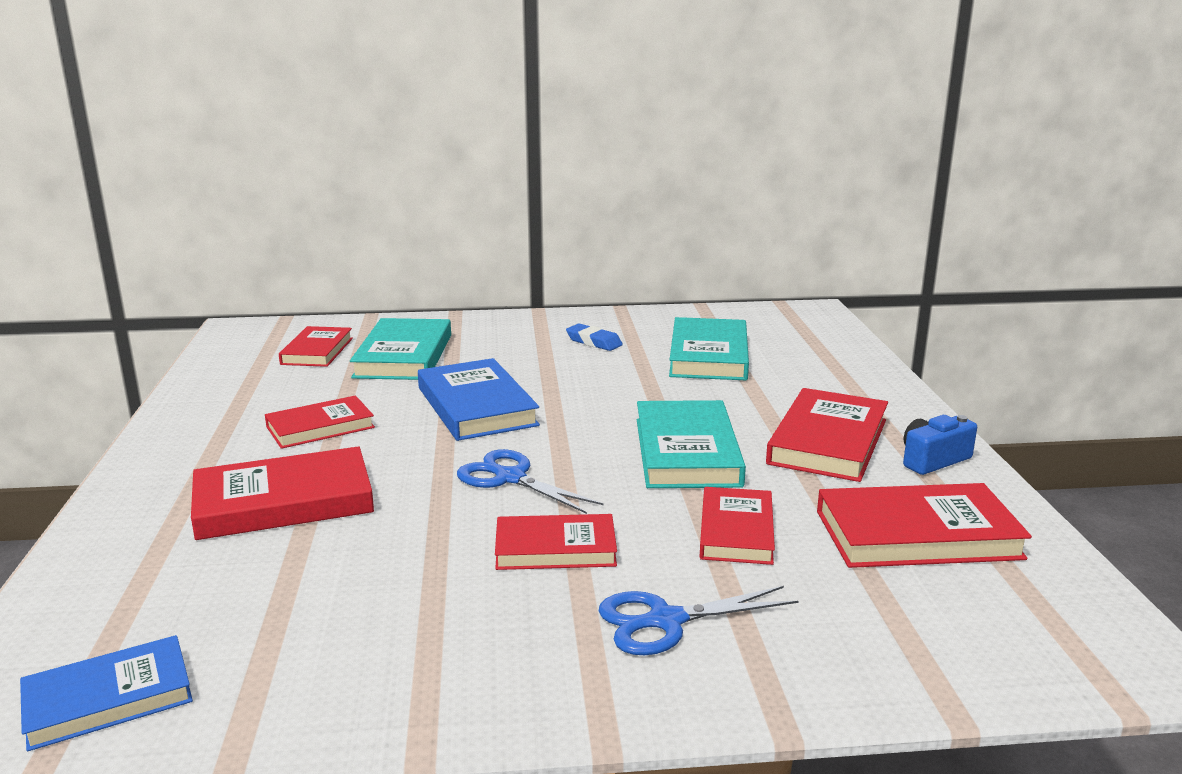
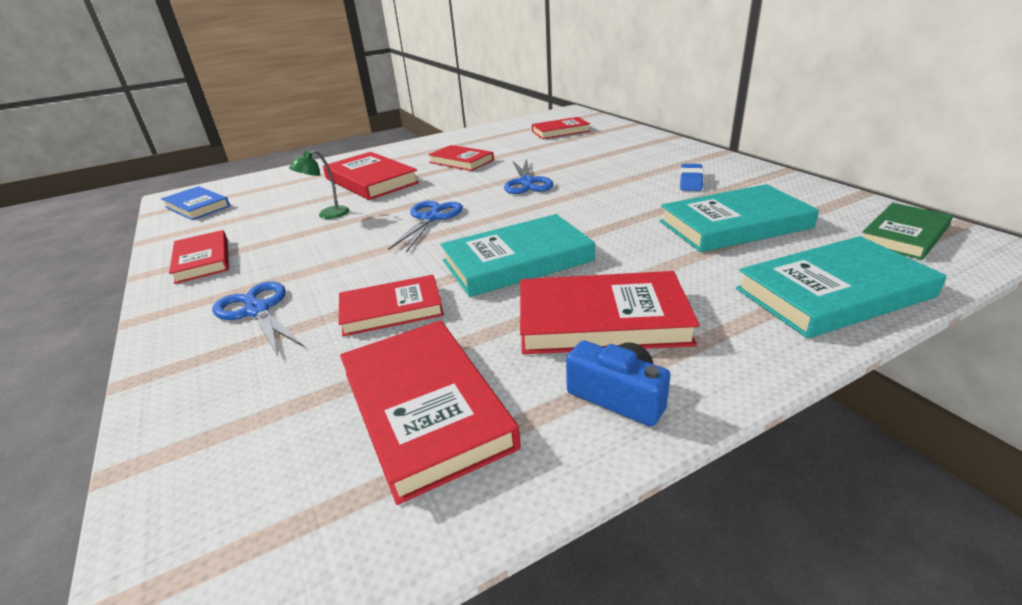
camera: 70 degrees right, 10 degrees up
turquoise book [350,318,451,380] -> turquoise book moved to [736,236,947,339]
blue book [418,358,540,441] -> blue scissors [504,158,554,194]
red book [495,514,617,570] -> red book moved to [169,230,229,284]
none -> green lamp [289,150,349,219]
none -> green book [862,203,953,260]

